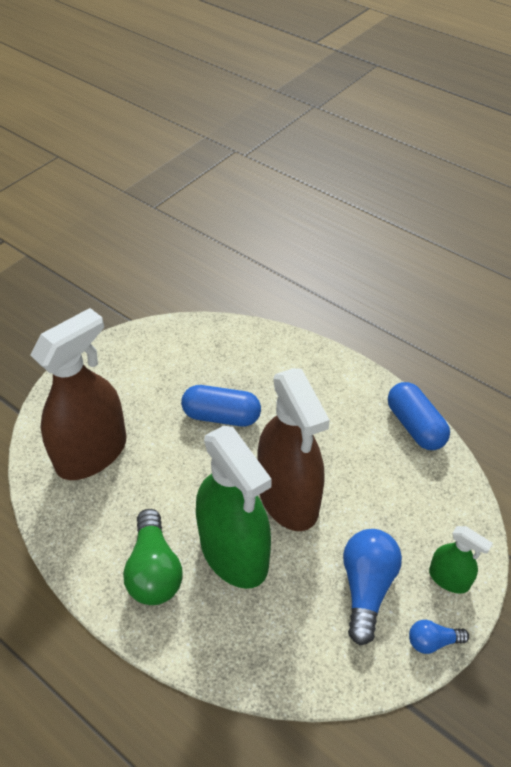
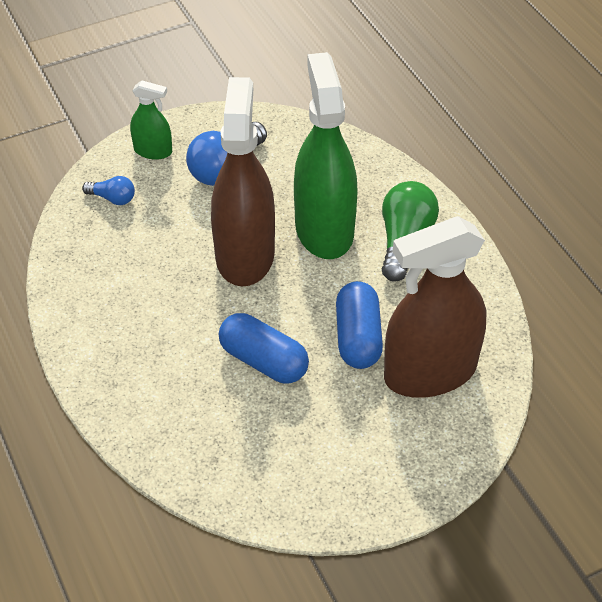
camera: 155 degrees left, 0 degrees up
blue capsule [388,382,450,450] -> blue capsule moved to [336,281,383,369]
blue light bulb [409,620,469,654] -> blue light bulb moved to [82,176,135,205]
green spray bottle [429,526,493,594] -> green spray bottle turned 135 degrees clockwise [130,80,172,160]

